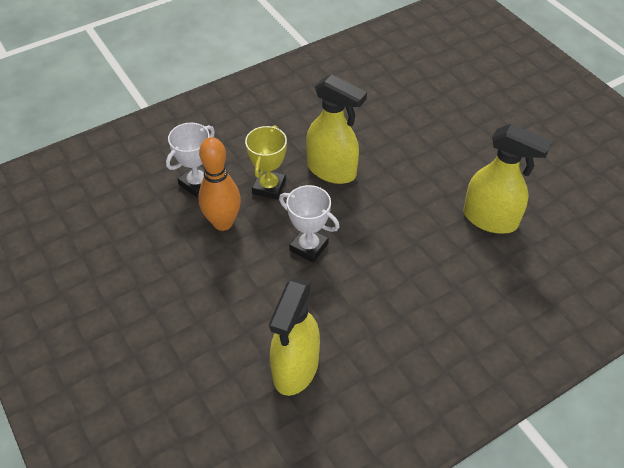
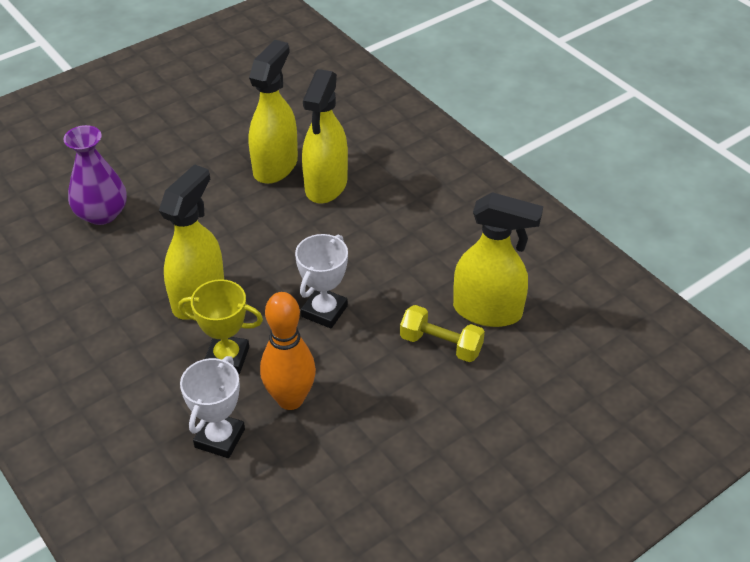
camera: 95 degrees left, 5 degrees down
white trophy [166,123,215,197] -> white trophy turned 75 degrees clockwise [180,356,245,458]
none -> purple vase [63,125,127,225]
none -> yellow spray bottle [302,69,348,204]
none -> yellow dumbbell [400,305,485,362]

